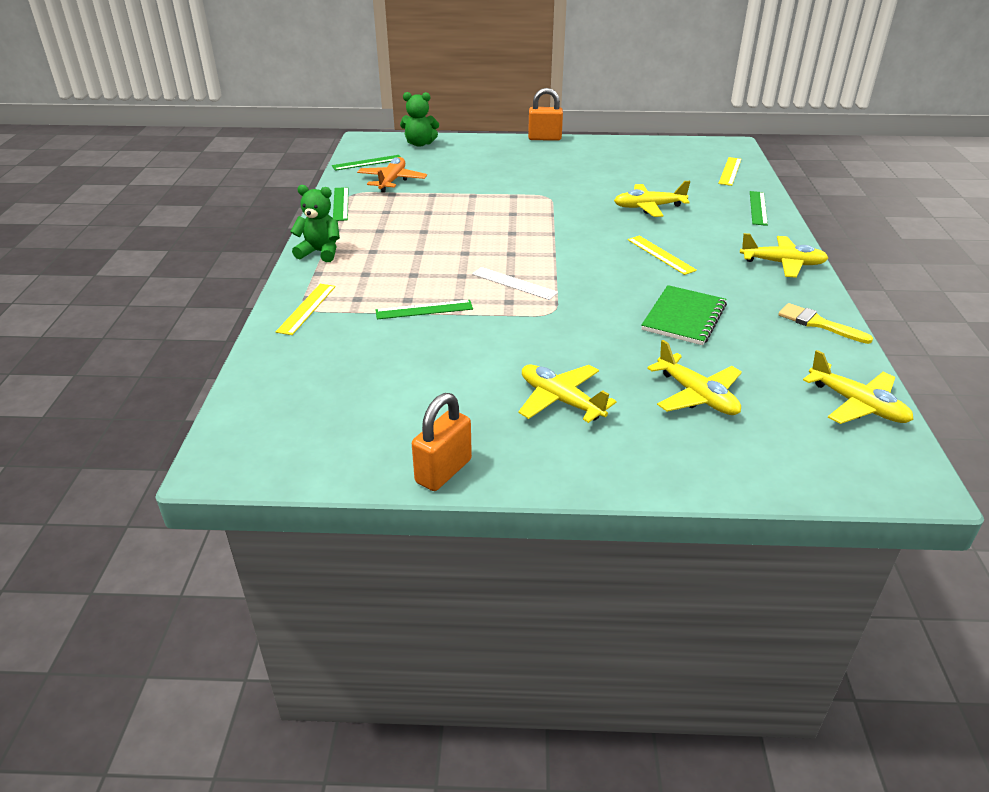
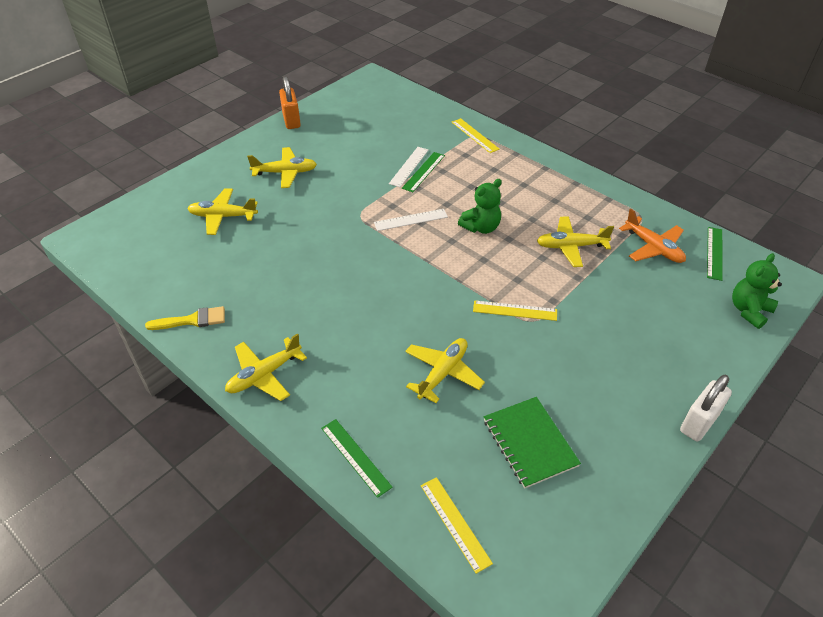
camera: 130 degrees right, 10 degrees up
green teddy bear [290,185,340,262] -> green teddy bear moved to [458,179,502,234]
green ruler [333,187,349,221] -> none
orange padlock [528,88,563,141] -> white padlock [680,375,732,441]
yellow ruler [628,236,697,275] -> yellow ruler moved to [473,300,557,321]
green notebook [641,285,727,345] -> green notebook moved to [484,397,581,488]
yellow plane [803,350,914,424] -> yellow plane moved to [537,216,614,267]
none -> white ruler [389,147,428,187]

